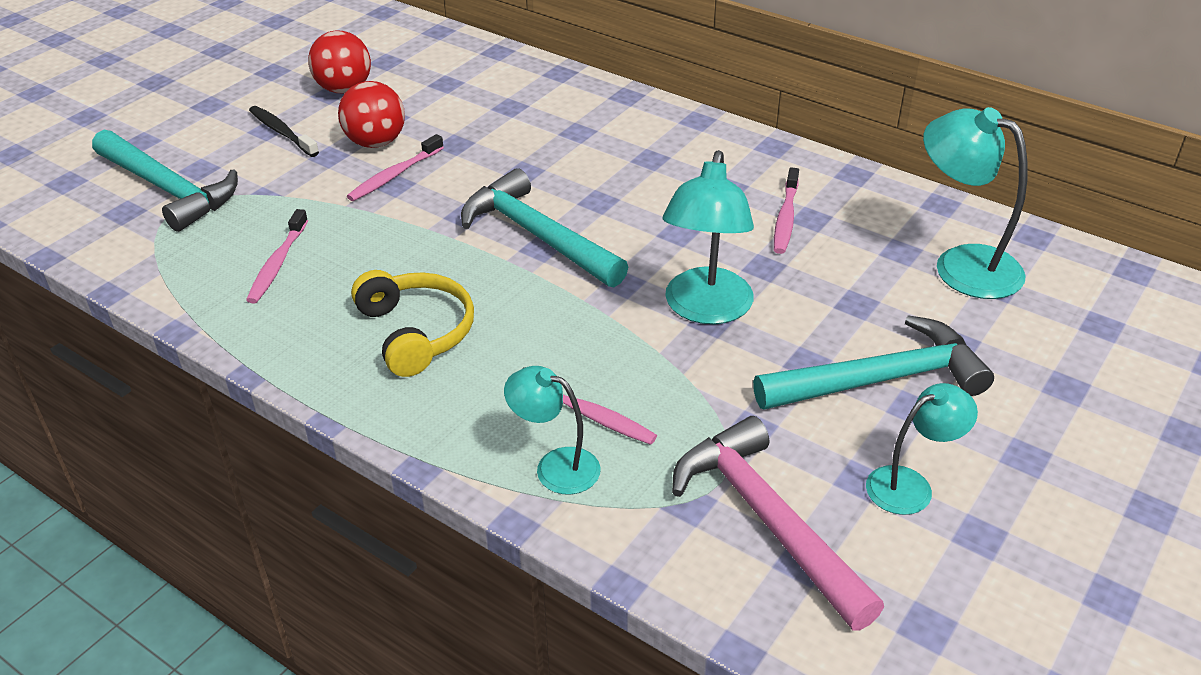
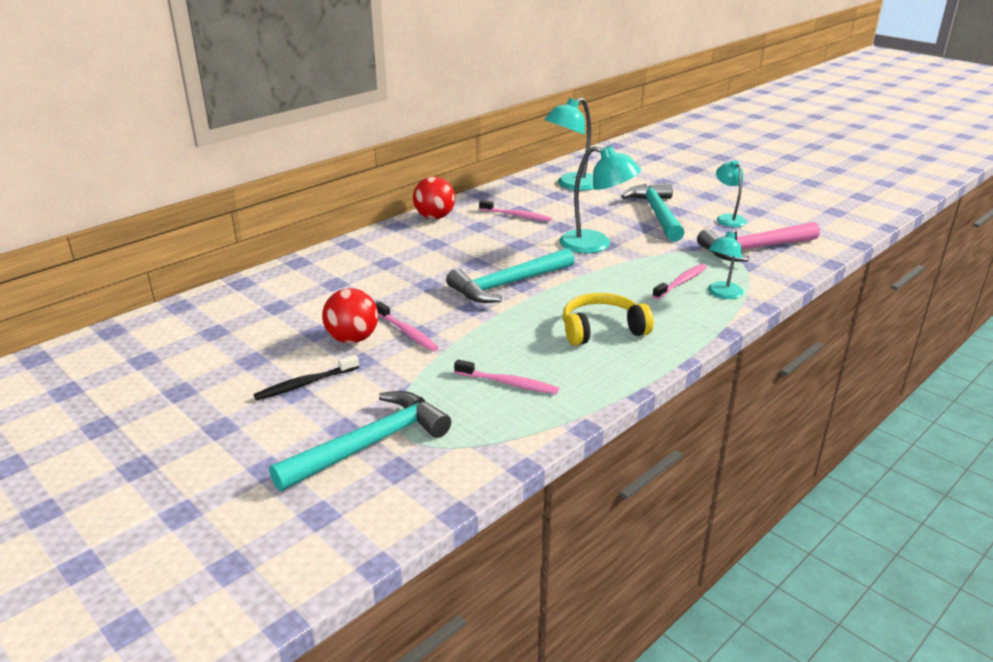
camera: 80 degrees left, 10 degrees down
red ball [308,30,371,93] -> red ball moved to [413,177,455,219]

